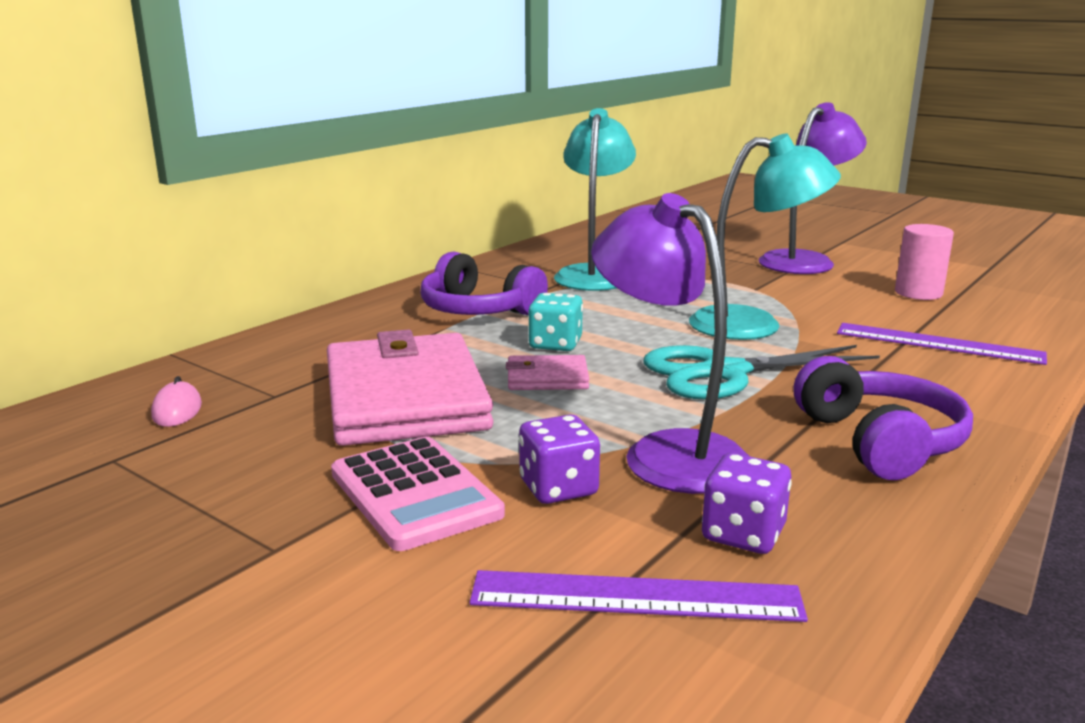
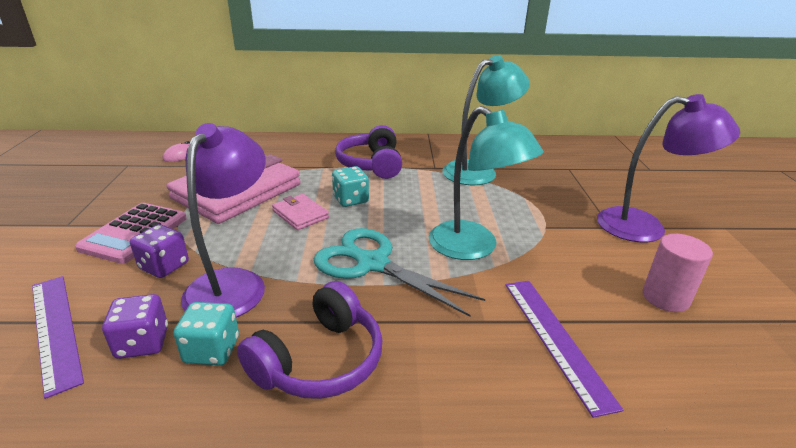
camera: 50 degrees right, 10 degrees up
none -> turquoise dice [174,302,239,365]

